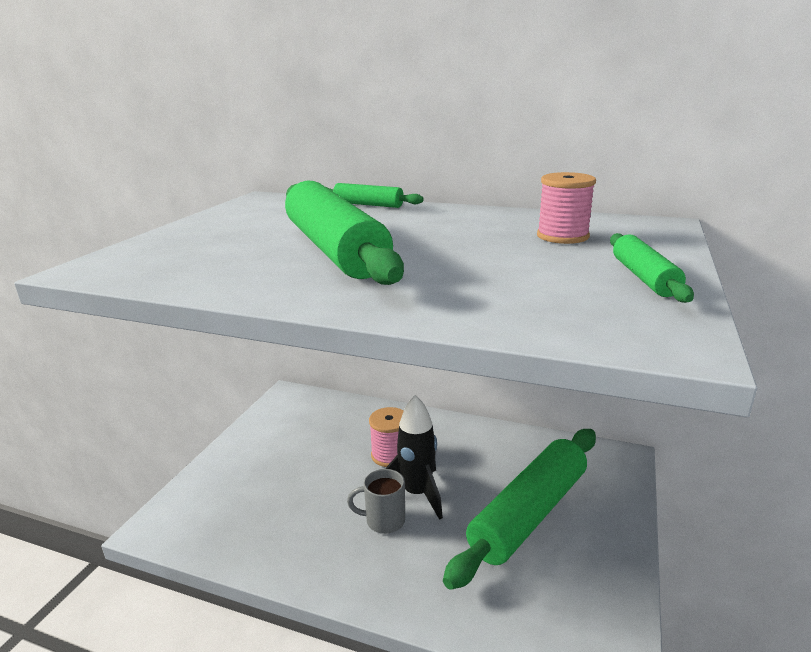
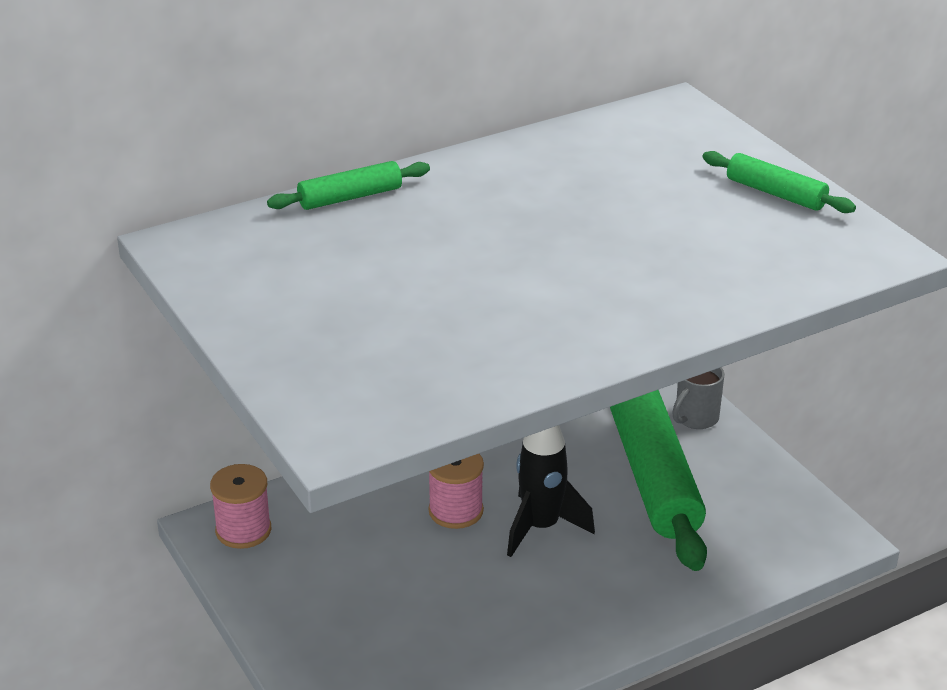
camera: 50 degrees left, 10 degrees up
green rolling pin [285,181,404,285] -> none
grey mug [347,469,405,534] -> grey mug moved to [672,367,724,429]
pink spool [537,172,596,244] -> pink spool moved to [210,464,271,549]

